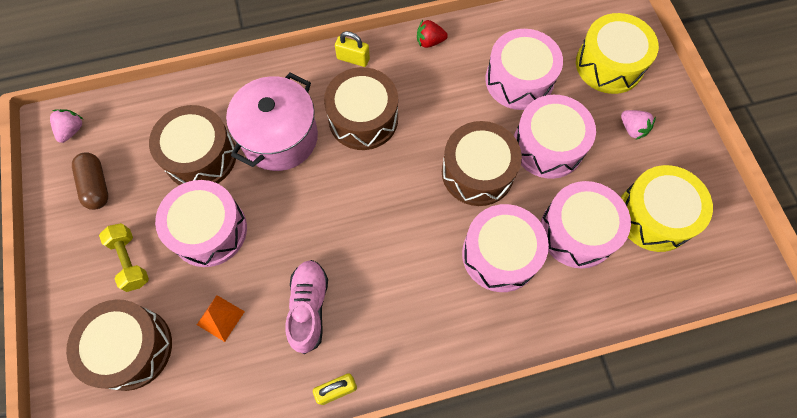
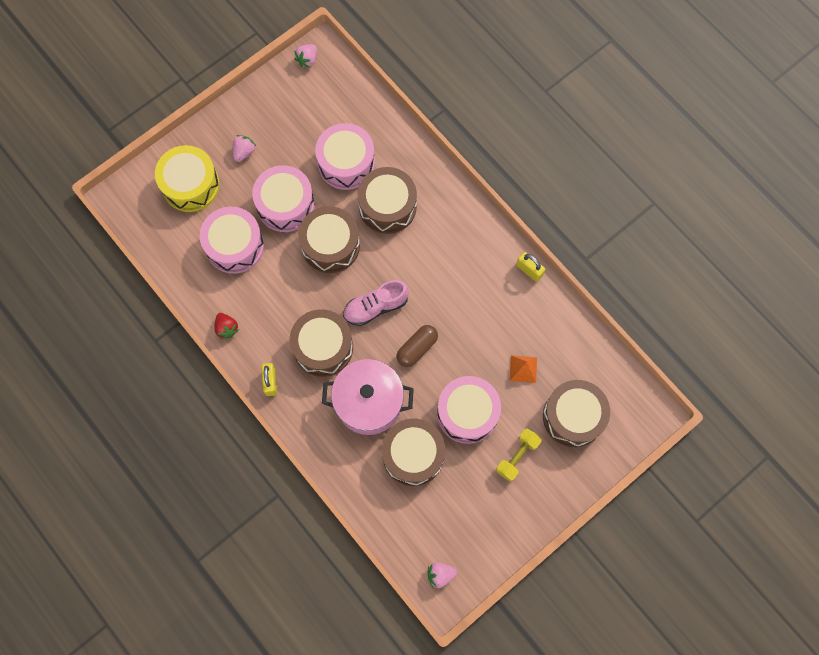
camera: 115 degrees left, 5 degrees up
brown capsule [72,152,108,210] -> brown capsule moved to [396,325,438,367]
pink shoe [285,260,328,354] -> pink shoe moved to [343,280,409,326]
pink drum [462,204,549,292] -> brown drum [357,167,417,234]
yellow drum [621,165,713,252] -> none
none -> pink strawberry [294,44,317,68]

